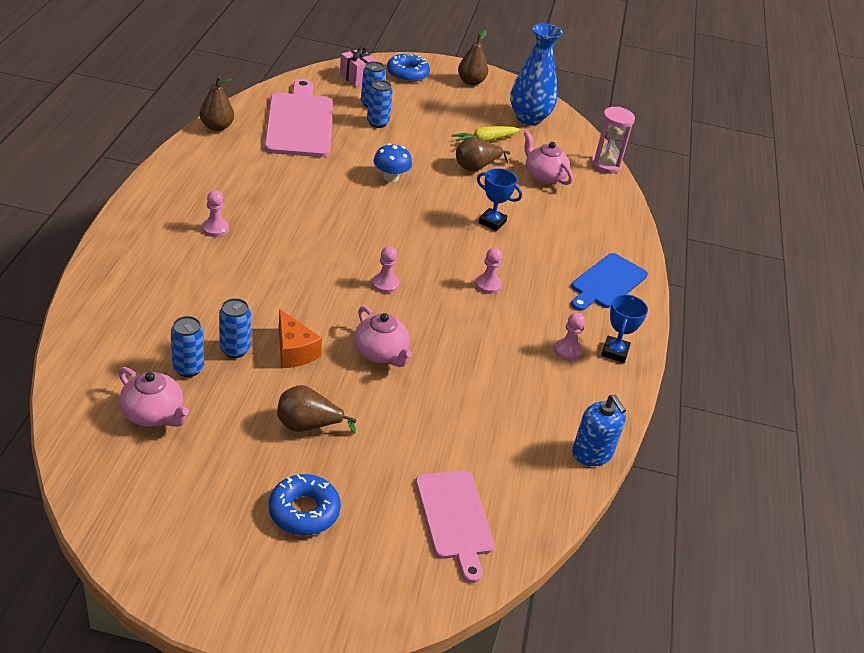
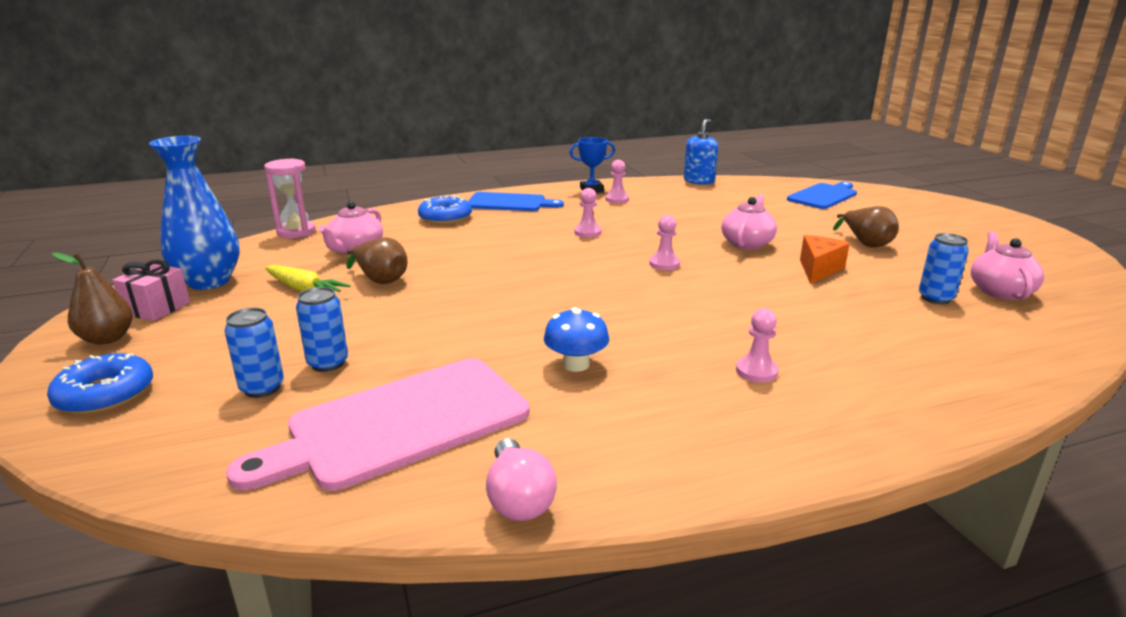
camera: 115 degrees left, 15 degrees down
brown pear [200,76,234,131] -> pink light bulb [486,438,557,521]
blue can [219,298,251,358] -> none
blue donut [269,474,341,535] -> blue donut moved to [418,195,472,224]
pink gift [340,46,377,87] -> pink gift moved to [112,260,190,321]
blue mushroom [373,143,412,182] -> blue mushroom moved to [544,307,609,372]
pink cutting board [415,470,495,583] -> blue cutting board [787,182,857,209]
blue trophy [477,168,522,231] -> none

